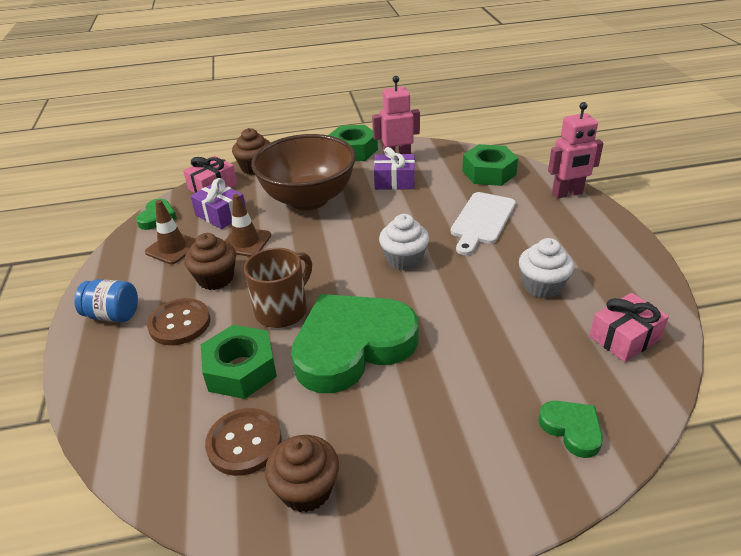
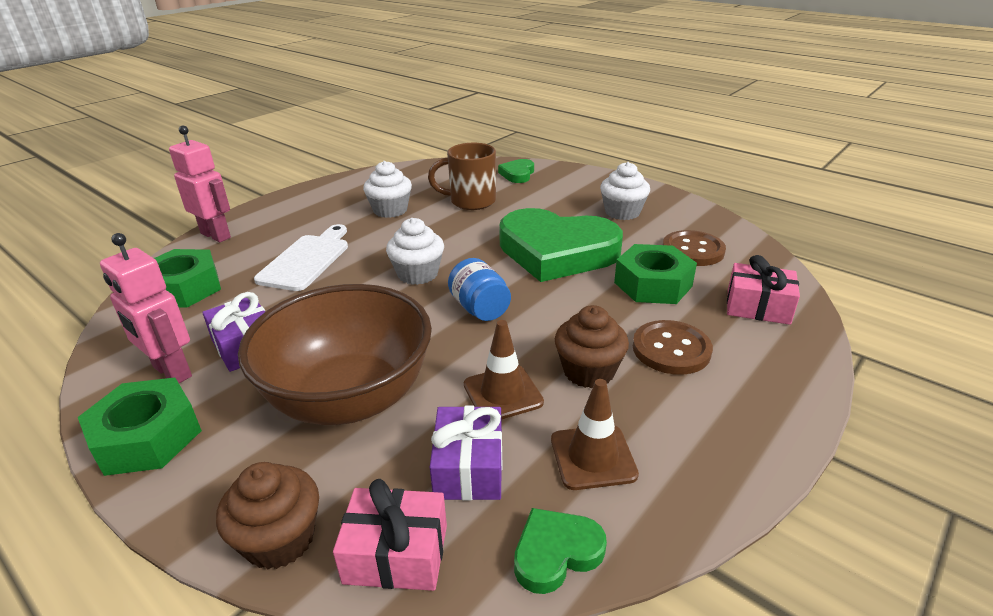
camera: 130 degrees left, 5 degrees down
blue jar [74,279,138,322] -> blue jar moved to [448,258,511,321]
brown mug [244,248,312,328] -> brown mug moved to [428,143,496,210]
brown cupcake [265,435,339,512] -> none
white cutting board [451,192,516,255] -> white cutting board turned 60 degrees counterclockwise [254,224,348,291]
pink gift [589,293,669,362] -> pink gift moved to [727,255,800,325]
none -> white cupcake [600,162,650,220]

